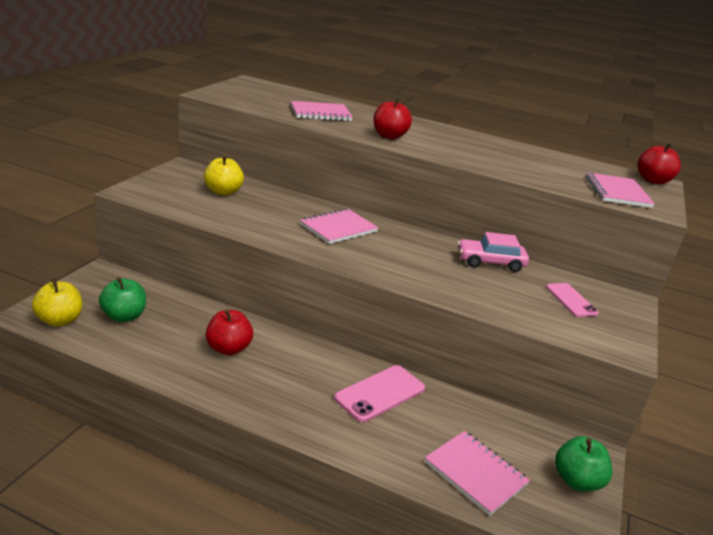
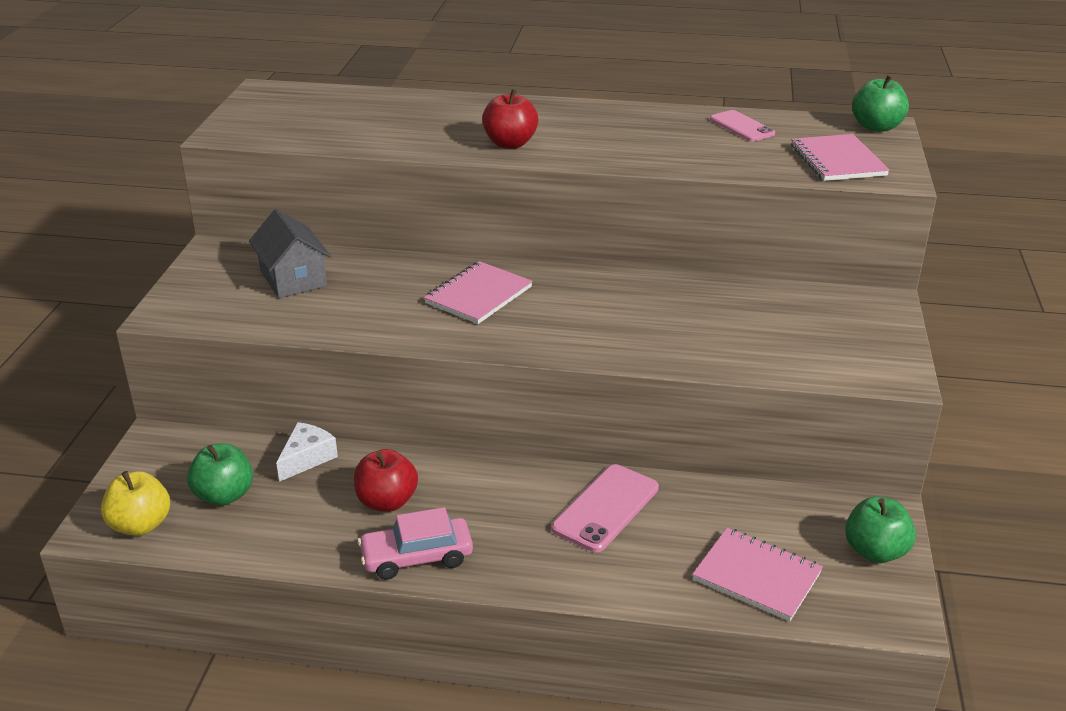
camera: 10 degrees left, 5 degrees up
yellow apple [204,155,244,195] -> grey house [249,209,331,298]
pink notebook [291,101,353,121] -> none
pink car [457,232,529,272] -> pink car moved to [358,507,473,580]
pink phone [546,283,599,317] -> pink phone moved to [710,110,775,141]
red apple [637,143,681,184] -> green apple [852,74,909,132]
none -> white cheese [276,422,338,482]

